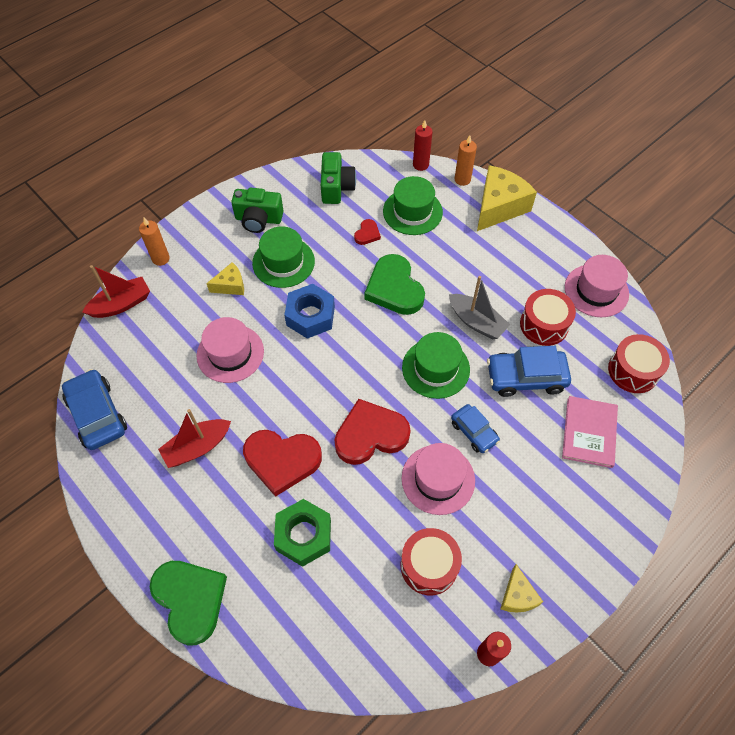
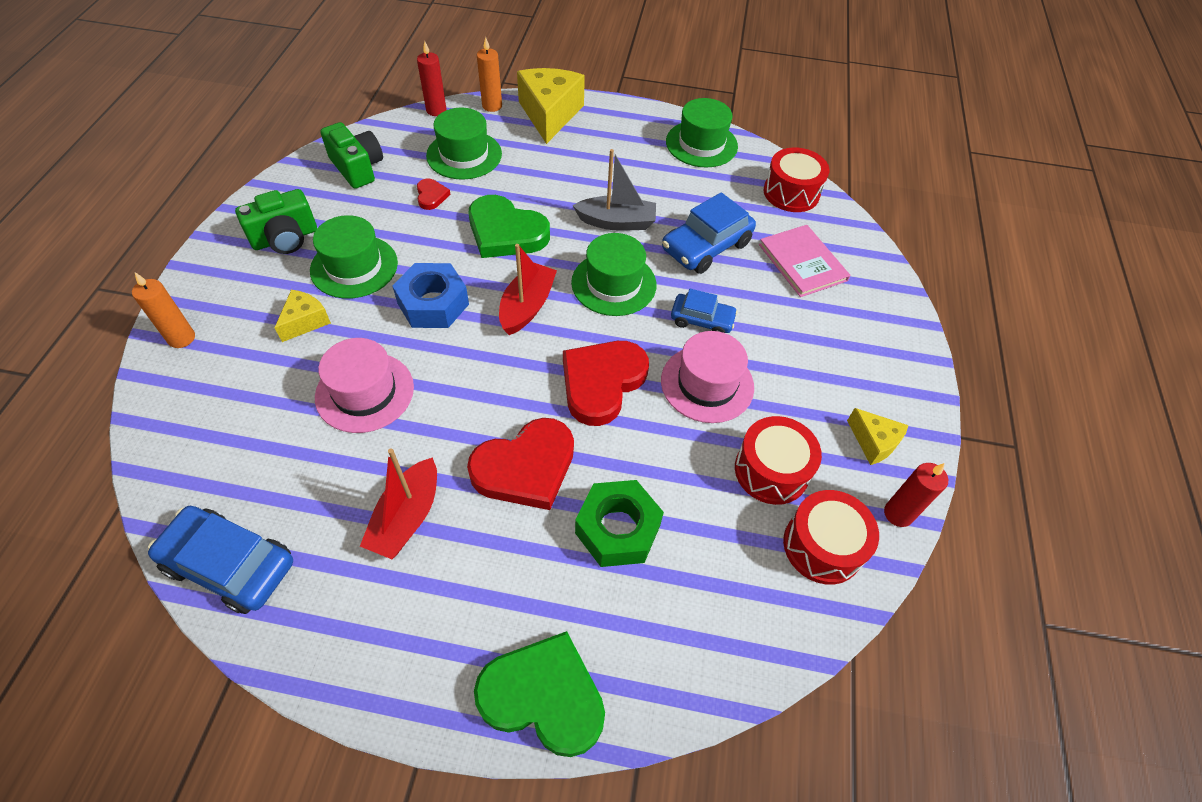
camera: 40 degrees left, 5 degrees down
red boat [82,265,150,318] -> red boat moved to [499,244,557,335]
red drum [520,289,576,346] -> red drum moved to [783,490,879,585]
pink hat [565,255,629,317] -> green hat [666,98,738,168]

